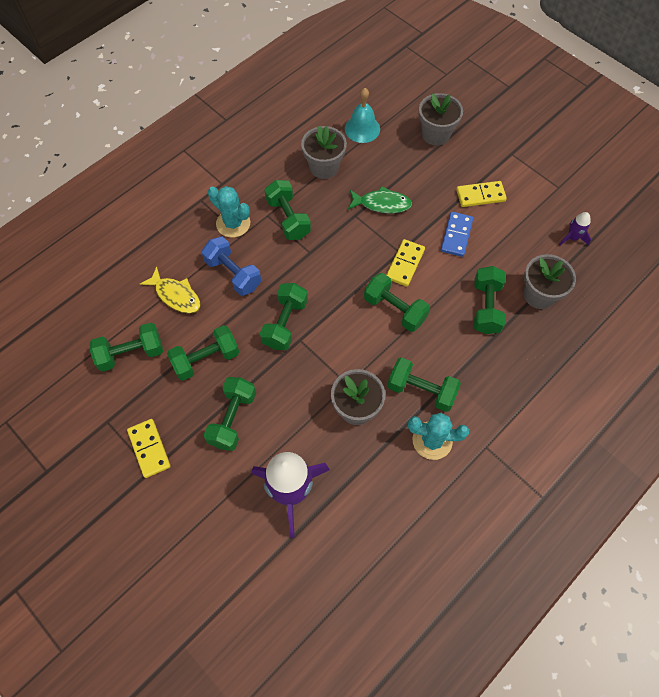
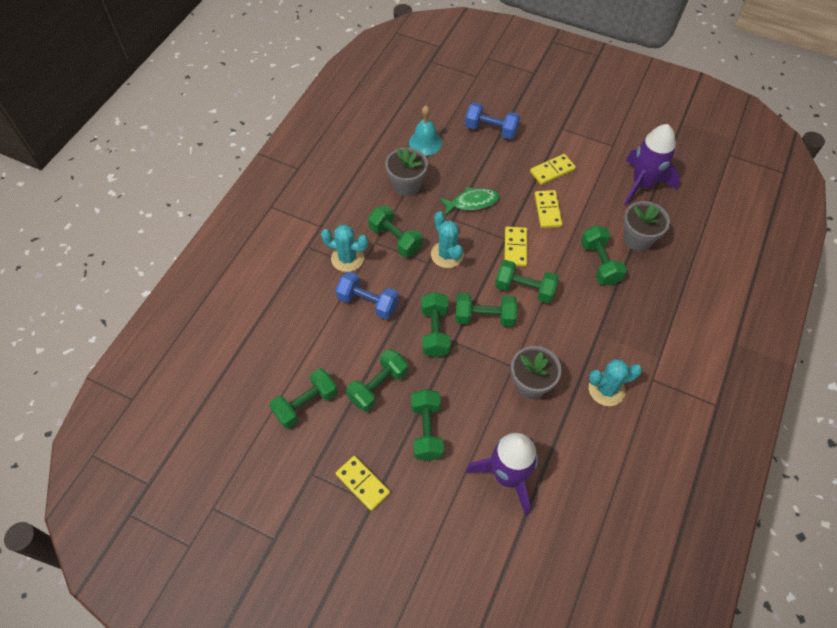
camera: 20 degrees left, 5 degrees down
yellow fish [140,267,201,314] -> none
green dumbbell [387,357,461,412] -> green dumbbell moved to [456,293,517,327]
grey flower pot [419,93,463,146] -> blue dumbbell [465,102,520,139]
blue domino [441,212,473,257] -> yellow domino [534,190,562,228]
purple rocket [559,212,591,246] -> purple rocket [624,124,680,206], size x2.21
none -> turquoise cactus [431,211,464,268]

